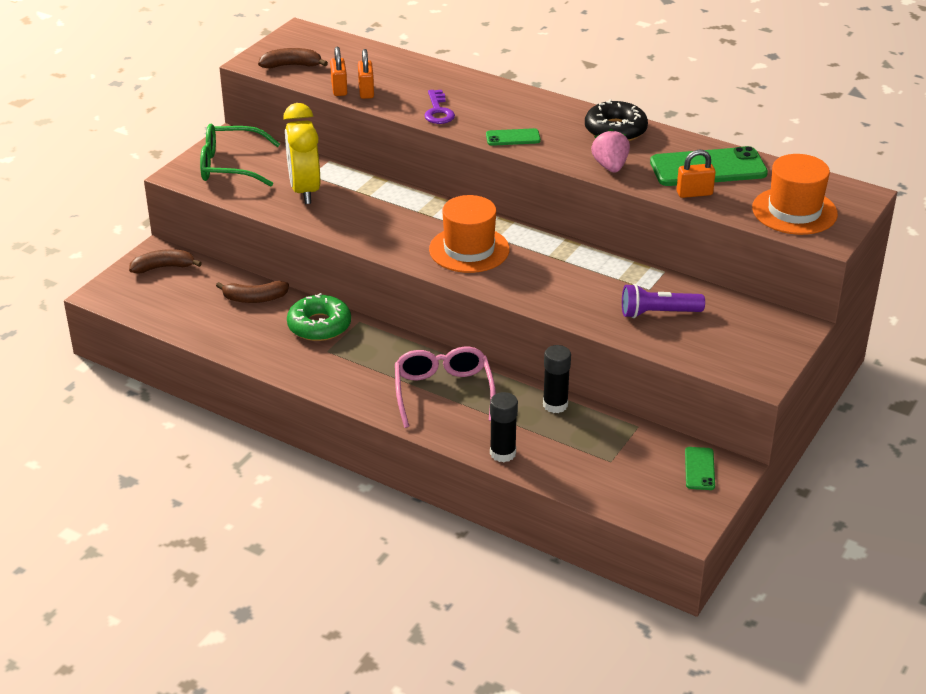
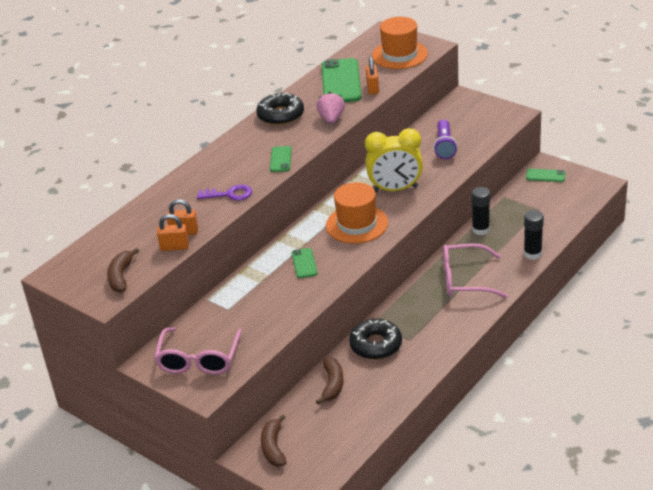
camera: 80 degrees left, 0 degrees up
green glasses [200,124,280,186] -> pink glasses [154,327,242,375]
yellow clock [283,103,320,204] -> yellow clock moved to [365,128,423,192]
green donut [287,293,351,341] -> black donut [349,319,402,360]
pink strawberry [591,129,630,173] -> pink strawberry turned 90 degrees clockwise [316,92,345,124]
none -> green phone [292,248,318,278]

